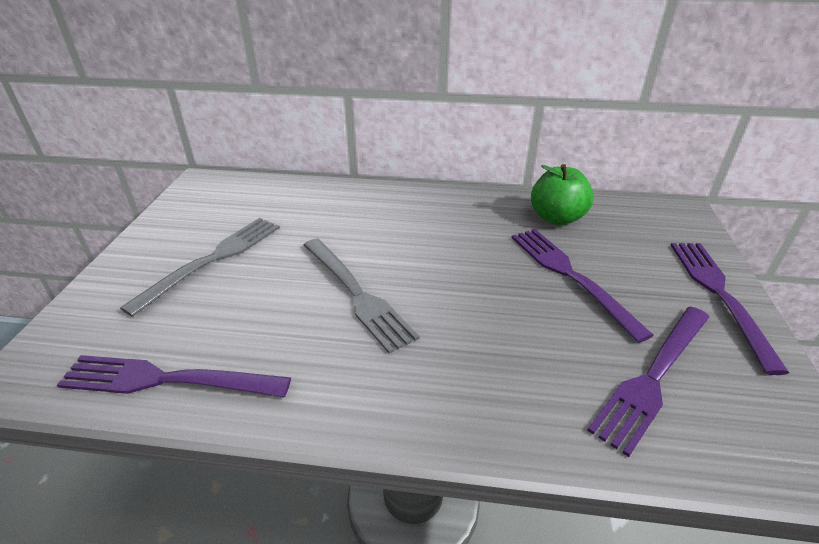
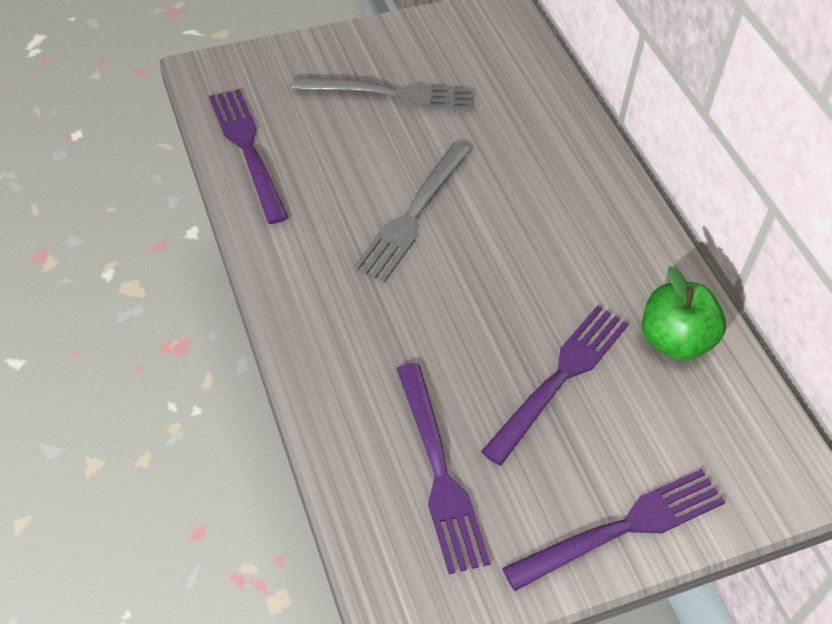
camera: 60 degrees right, 15 degrees up
purple fork [587,307,709,457] -> purple fork turned 120 degrees counterclockwise [397,363,490,574]

